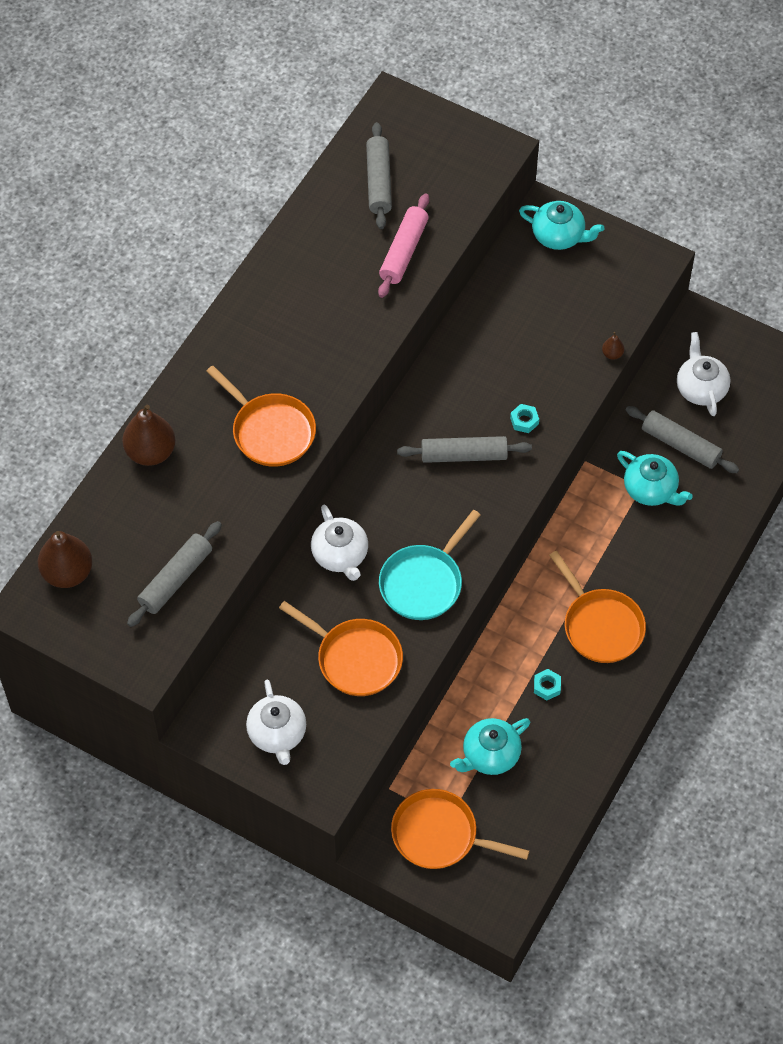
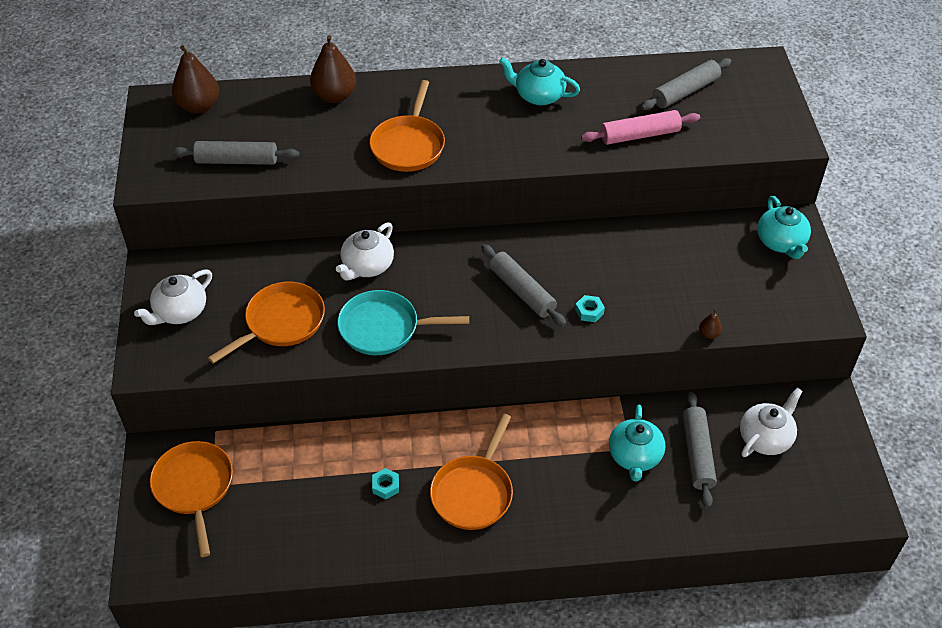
camera: 55 degrees right, 10 degrees down
orange pan [279,601,403,696] -> orange pan turned 135 degrees counterclockwise [208,282,325,364]
turquoise teapot [450,718,530,775] -> turquoise teapot moved to [499,57,580,105]

